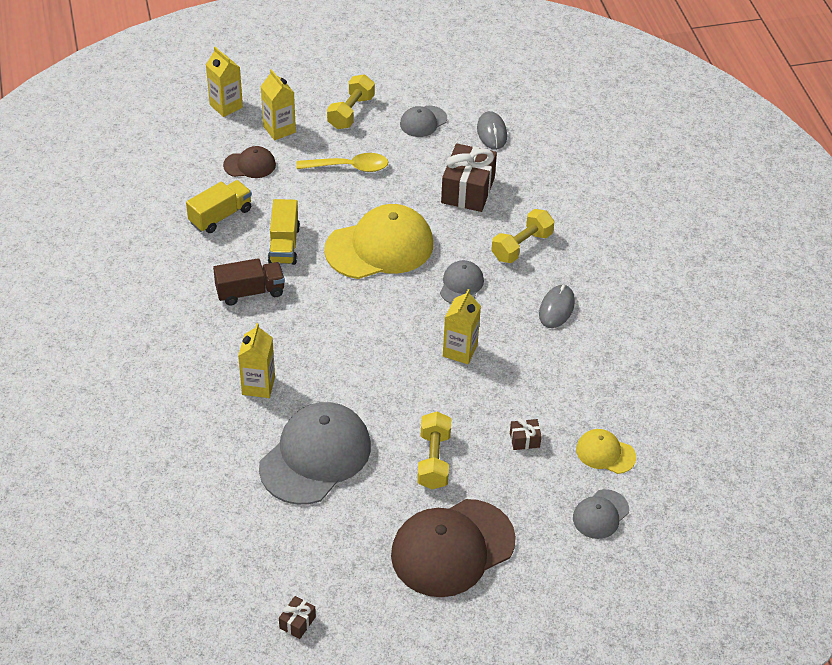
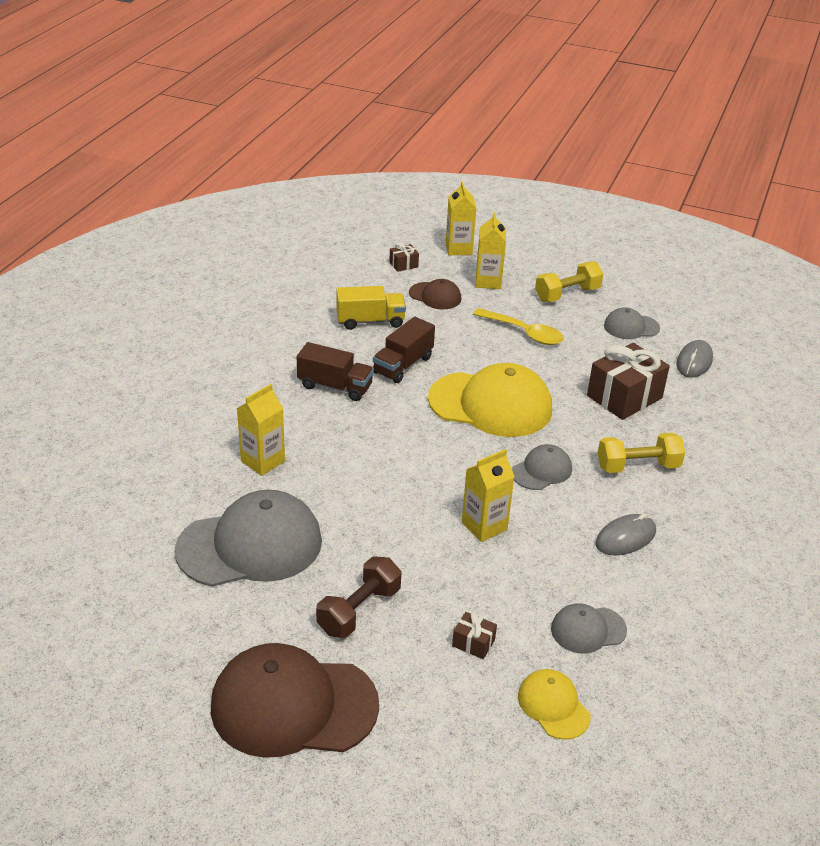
camera: 35 degrees right, 10 degrees down
yellow truck [268,199,300,265] -> brown truck [373,317,435,383]
brown gift [279,596,316,639] -> brown gift moved to [389,243,419,272]
yellow dumbbell [417,412,451,489] -> brown dumbbell [316,556,402,638]
grey cap [573,489,629,539] -> grey cap moved to [551,603,627,654]

